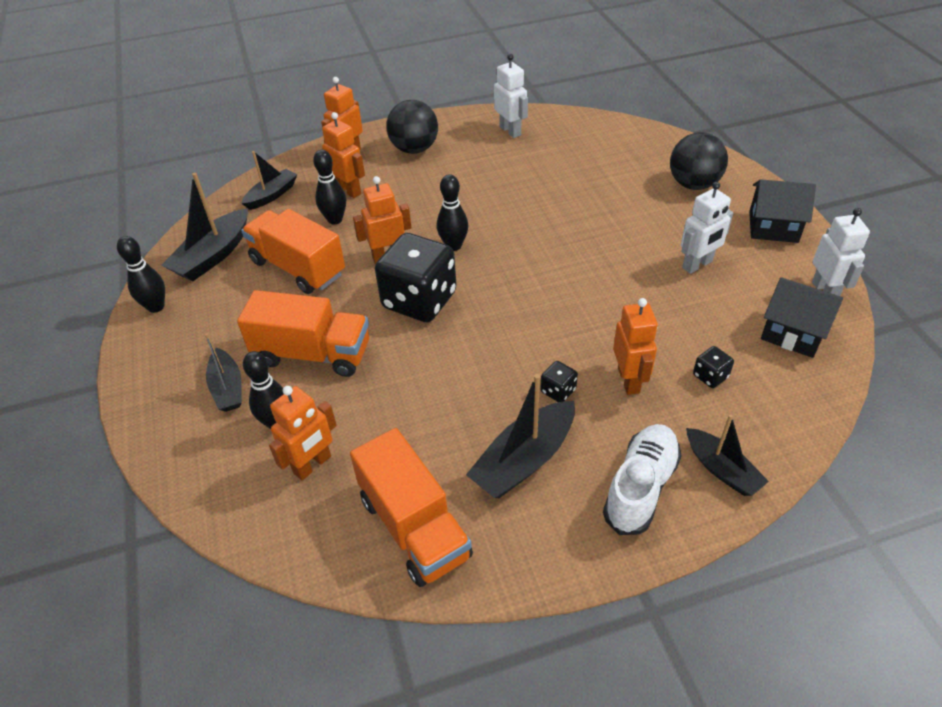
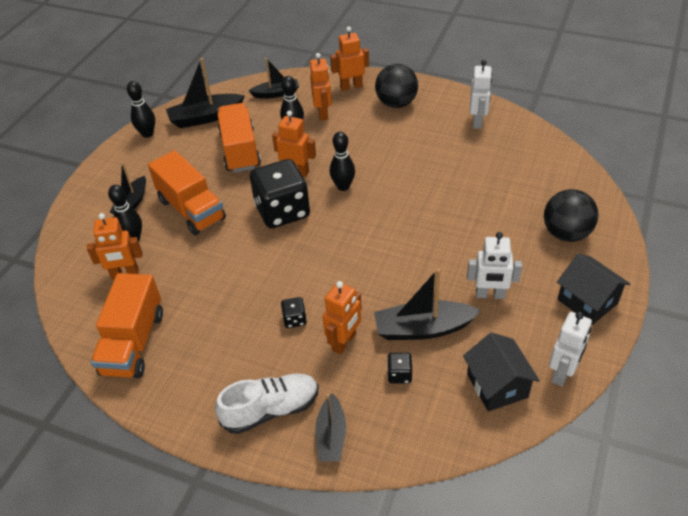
camera: 40 degrees right, 0 degrees up
black boat [466,374,575,498] -> black boat moved to [374,268,481,340]

